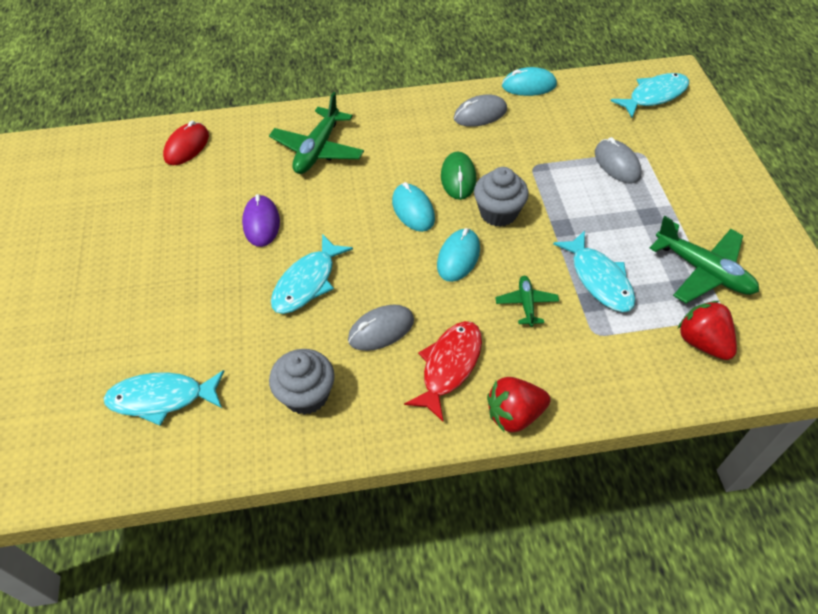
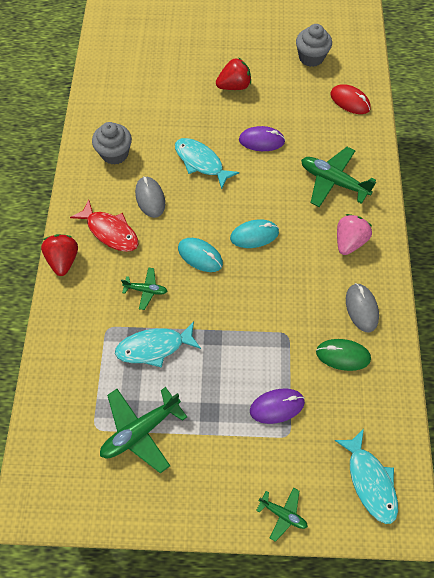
camera: 100 degrees right, 10 degrees up
turquoise fish [103,370,225,426] -> none
green mouse [441,152,476,200] -> green mouse moved to [316,339,371,371]
grey cupcake [474,167,529,227] -> grey cupcake moved to [296,24,332,67]
turquoise mouse [502,67,557,96] -> none
grey mouse [595,137,642,184] -> purple mouse [250,388,305,424]
red strawberry [678,301,737,360] -> red strawberry moved to [216,58,251,90]
none -> green plane [256,487,308,542]
none -> pink strawberry [337,214,372,255]

